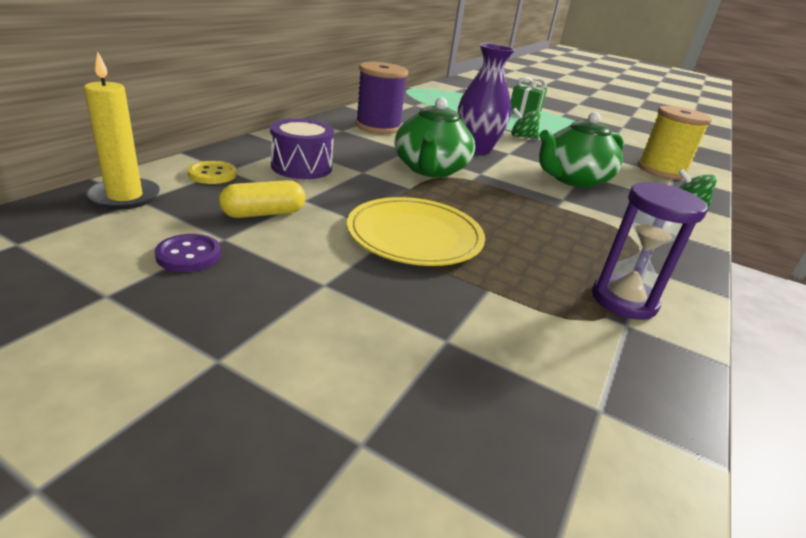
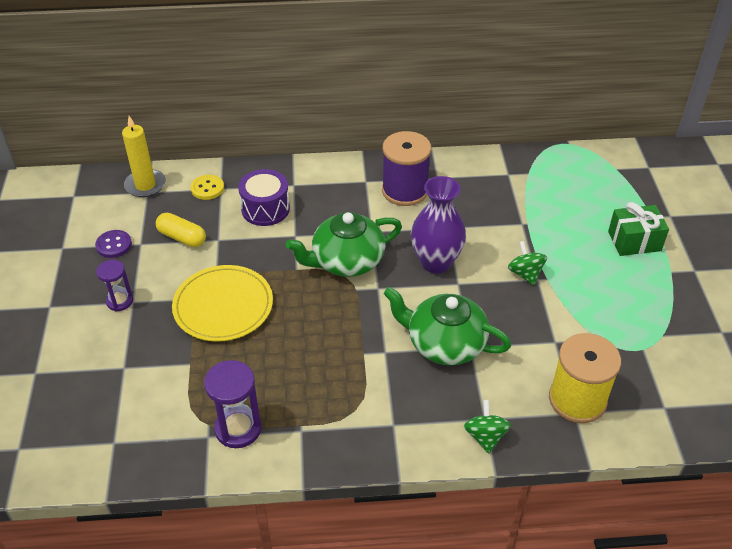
camera: 60 degrees right, 15 degrees up
none -> purple hourglass [96,260,133,311]

